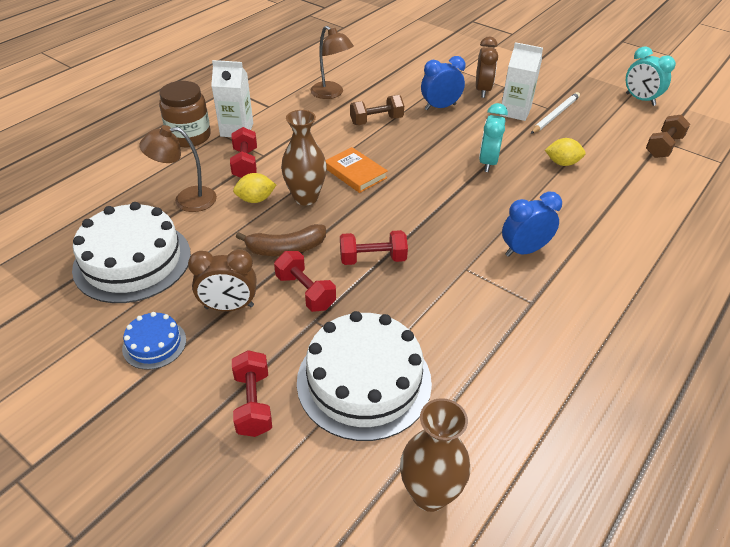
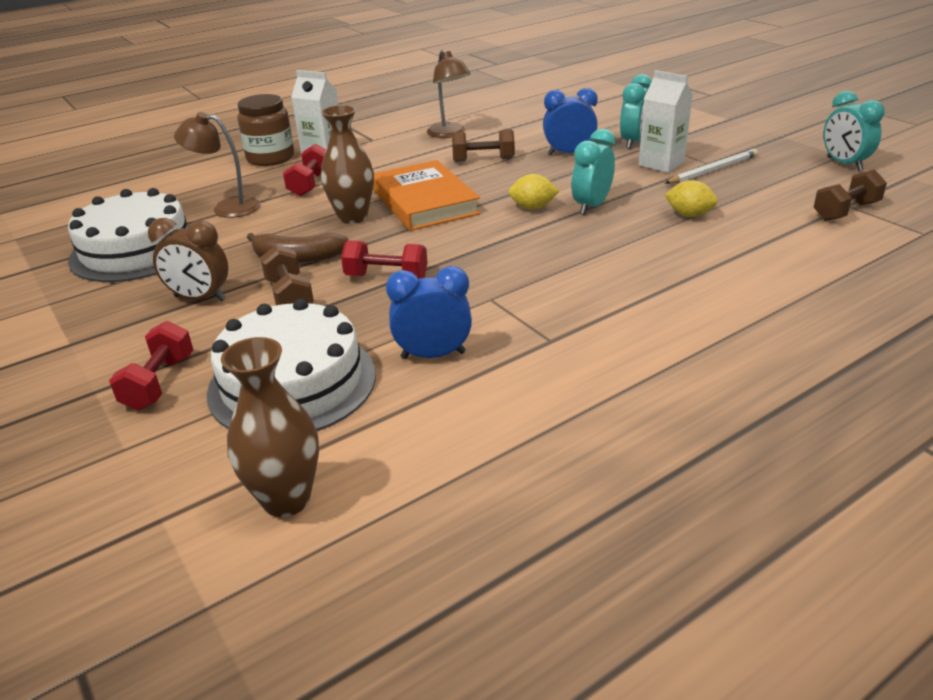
camera: 20 degrees right, 10 degrees down
blue cake [122,312,186,370] -> none
yellow lemon [233,173,276,203] -> yellow lemon moved to [508,174,559,209]
red dumbbell [274,251,336,312] -> brown dumbbell [260,245,314,305]
orange book [326,147,388,193] -> orange book [373,160,480,231], size x1.64
brown clock [476,36,498,98] -> turquoise clock [620,74,652,149]
blue clock [502,191,562,257] -> blue clock moved to [386,266,472,359]

